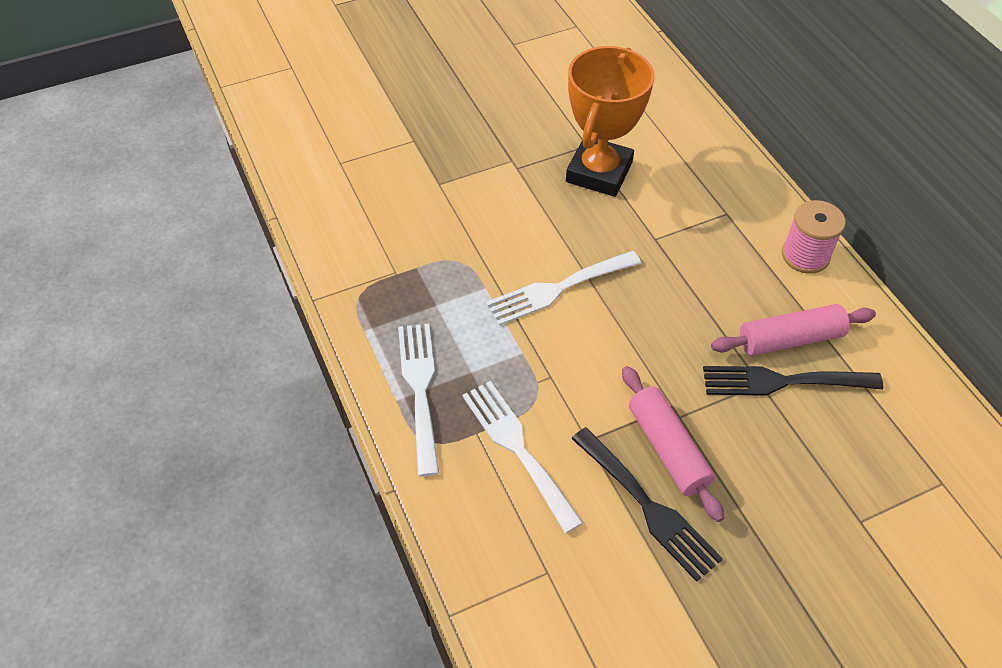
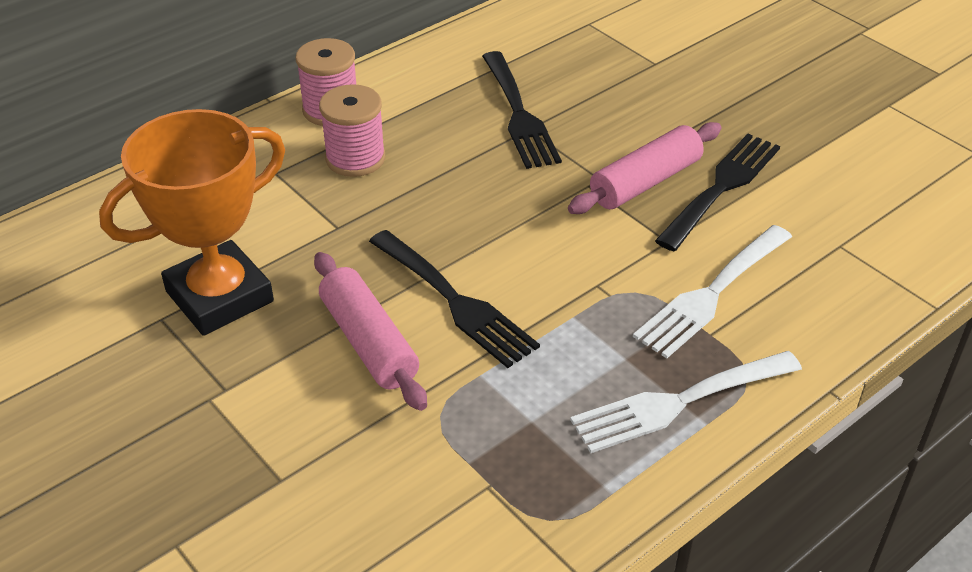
camera: 105 degrees left, 10 degrees down
white fork [486,251,641,326] -> black fork [369,230,540,368]
orange trophy [566,46,654,197] -> orange trophy turned 45 degrees counterclockwise [99,109,285,336]
pink rolling pin [711,304,876,356] -> pink rolling pin moved to [314,252,427,411]
none -> pink spool [319,84,385,177]

